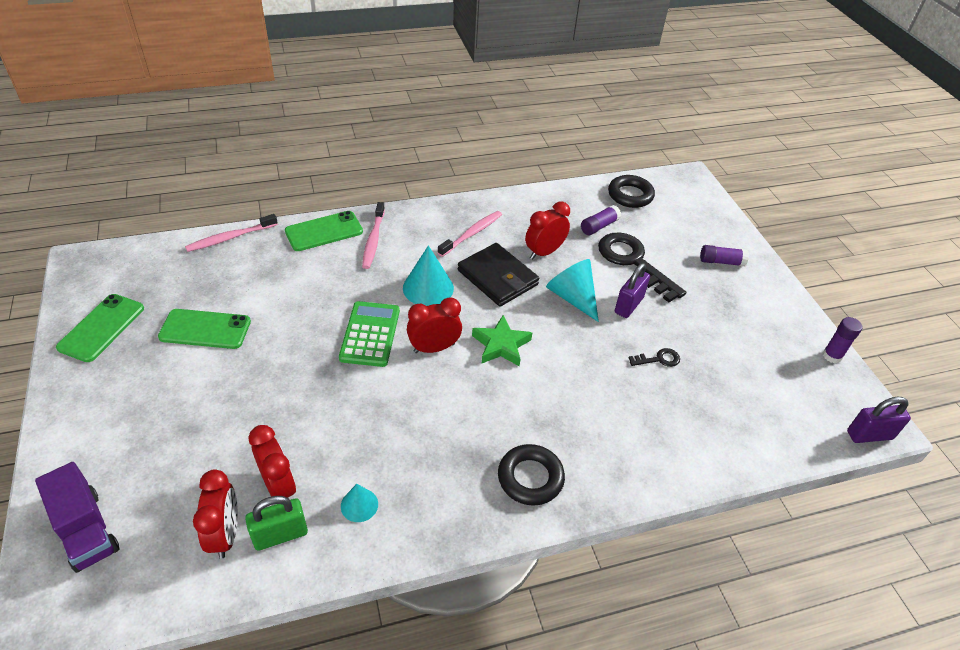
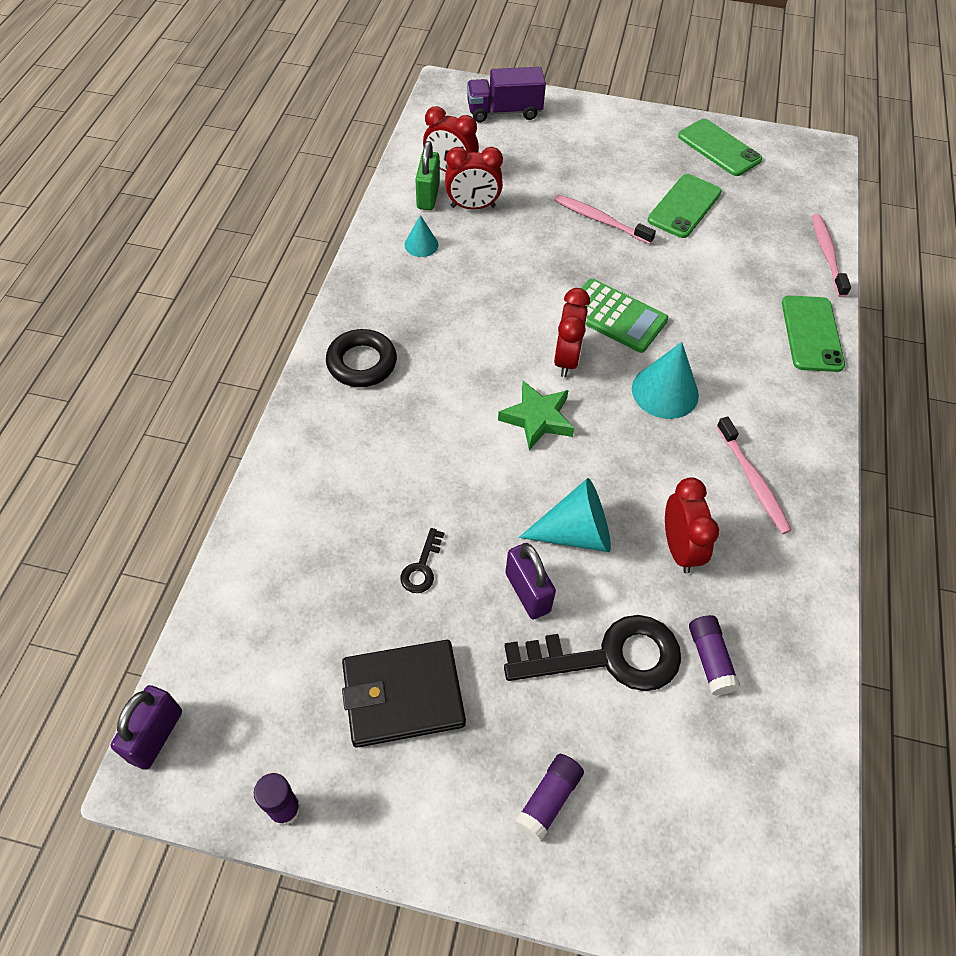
camera: 120 degrees right, 10 degrees up
pink toothbrush [362,202,385,269] -> pink toothbrush moved to [554,195,656,244]
black wallet [458,243,539,307] -> black wallet moved to [342,640,466,748]
black ring [608,175,655,208] -> none

